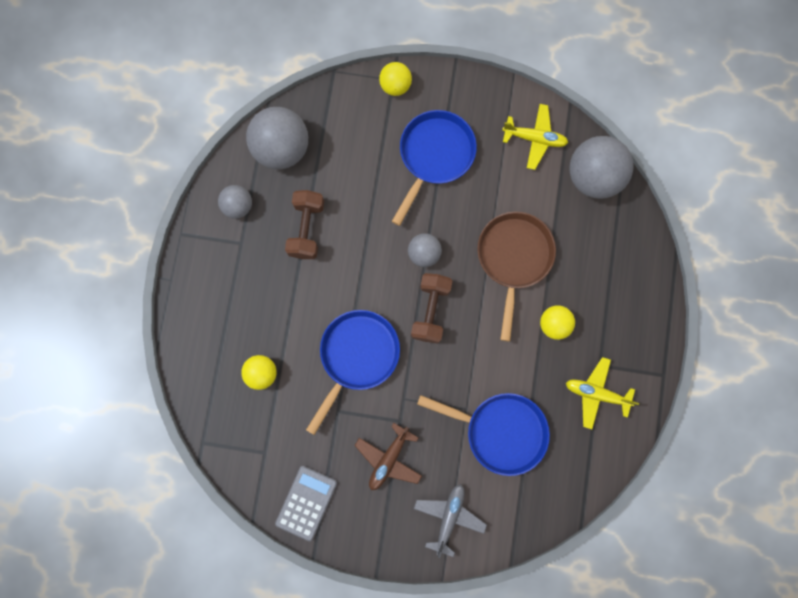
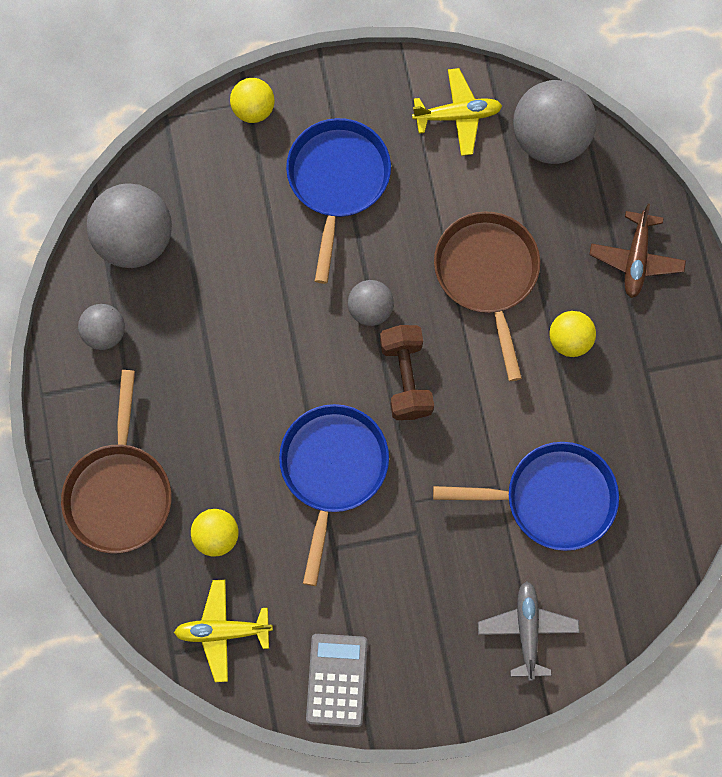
camera: 20 degrees left, 5 degrees down
brown dumbbell [285,190,324,259] -> none
brown plane [354,423,422,490] -> brown plane moved to [589,204,686,298]
yellow plane [566,357,639,429] -> yellow plane moved to [174,580,273,682]
none -> brown pan [61,370,172,554]

